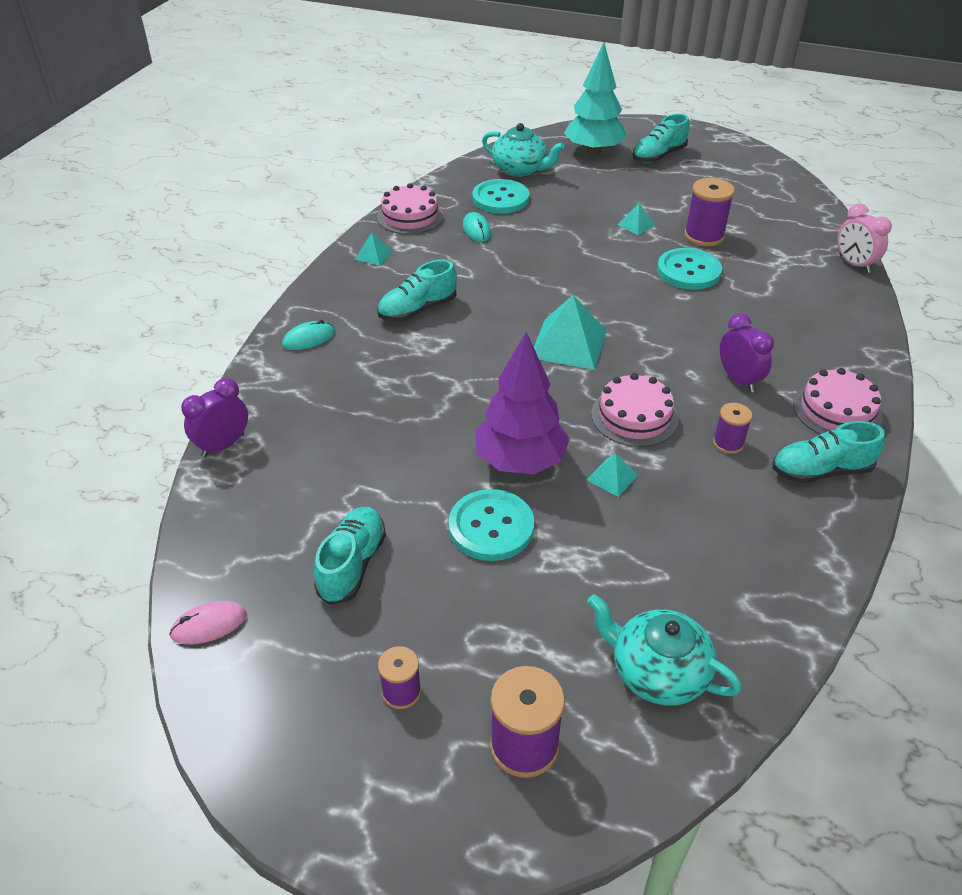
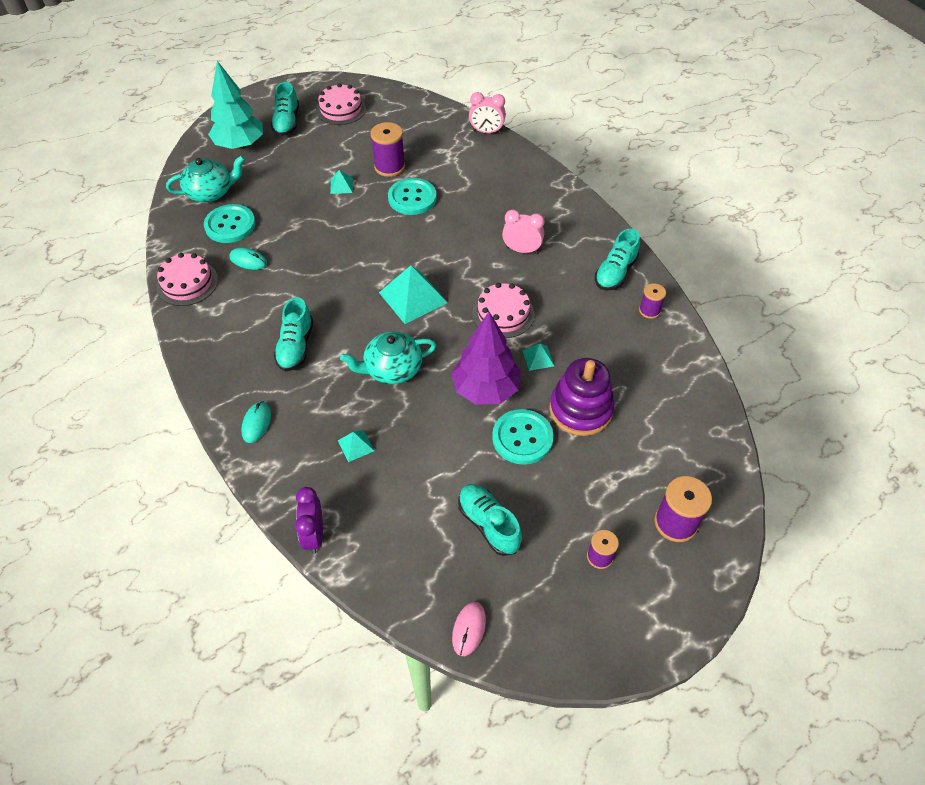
camera: 50 degrees left, 10 degrees up
turquoise pyramid [354,233,393,266] -> turquoise pyramid moved to [338,430,374,462]
turquoise teapot [587,594,741,706] -> turquoise teapot moved to [340,332,436,384]
purple spool [713,403,752,454] -> purple spool moved to [639,283,666,319]
purple clock [720,313,774,392] -> pink clock [502,210,544,253]
pink cake [793,368,883,434] -> pink cake moved to [316,83,366,125]
none -> purple stacking toy [549,358,615,436]

